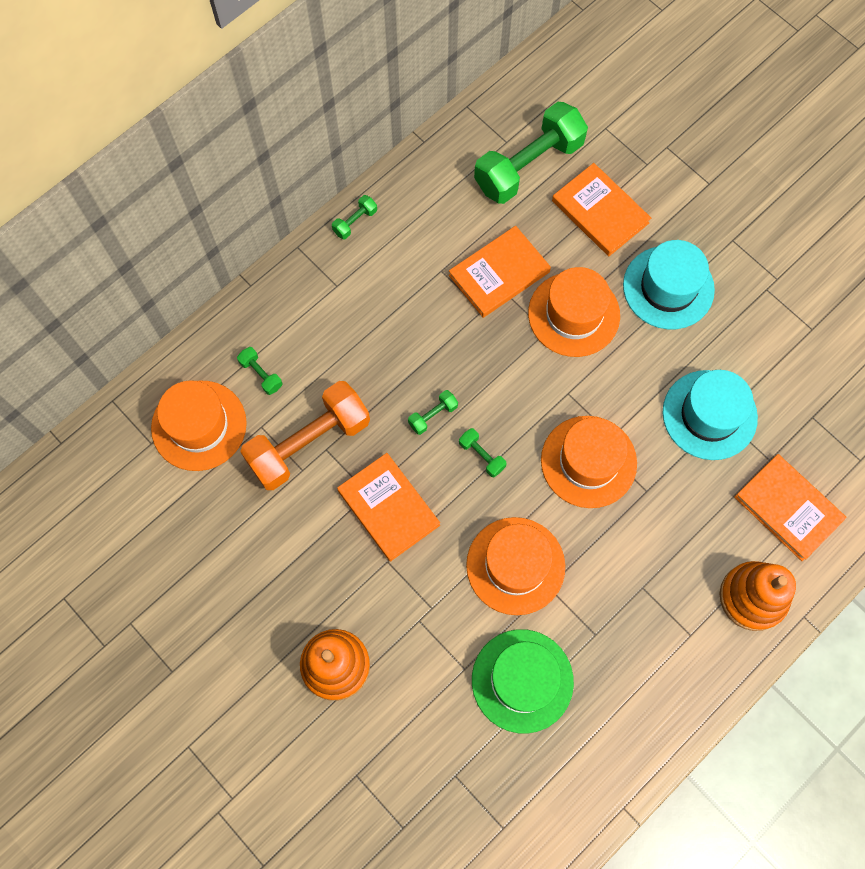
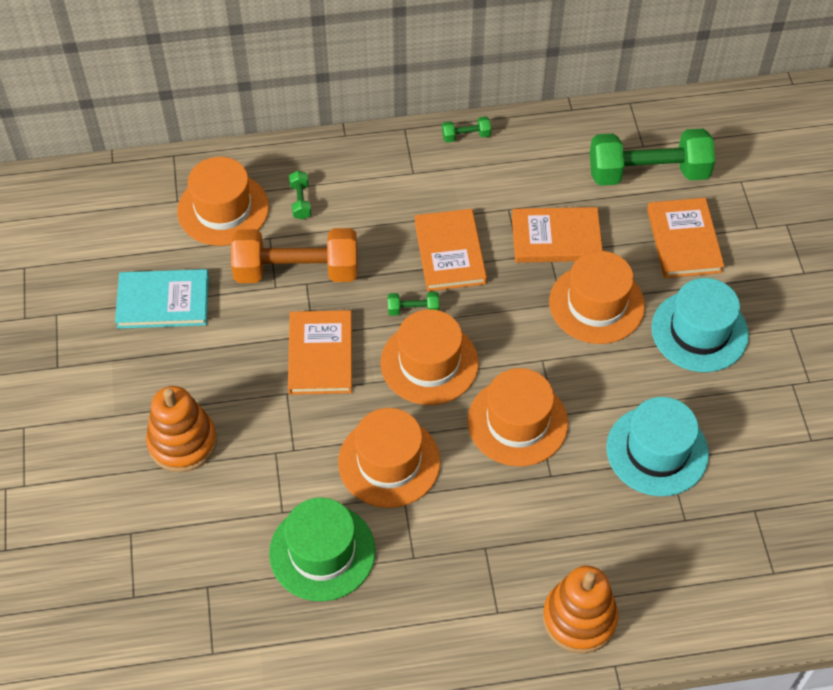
camera: 35 degrees right, 15 degrees down
green dumbbell [459,428,507,477] -> orange hat [380,309,479,405]
orange book [734,454,847,561] -> orange book moved to [415,209,487,291]
none -> turquoise book [115,269,209,329]

